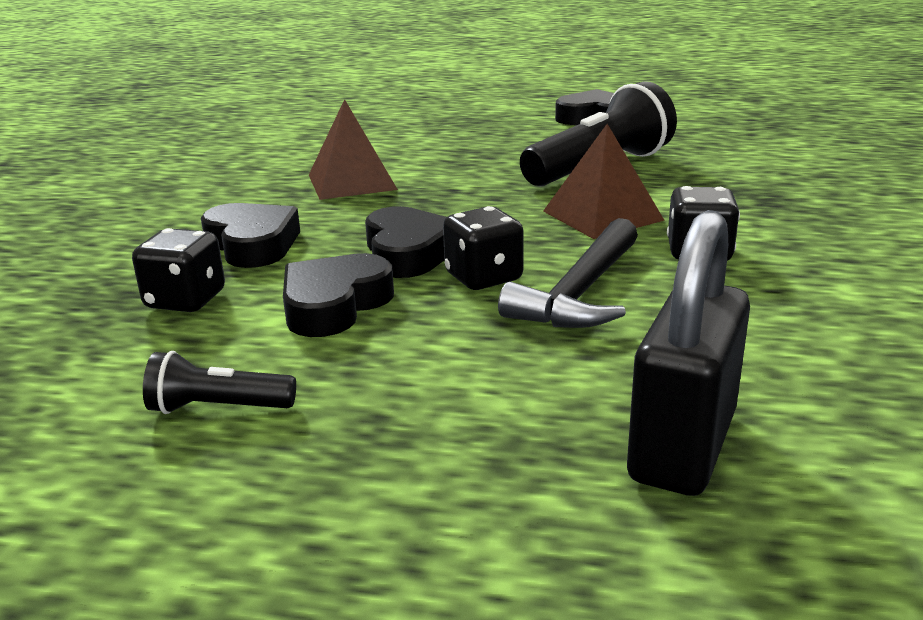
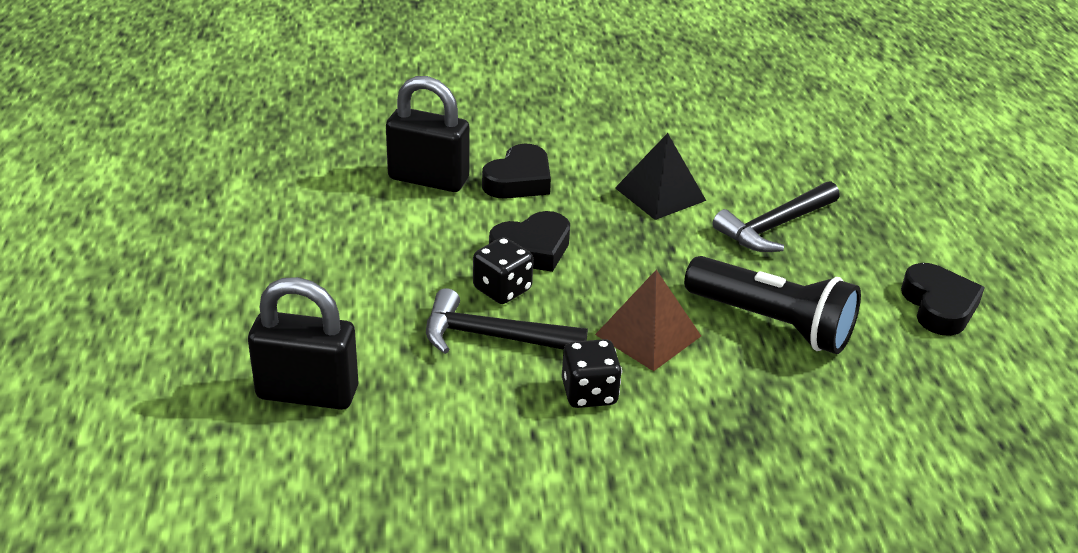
camera: 70 degrees right, 10 degrees up
black dice [132,228,225,312] -> black padlock [386,76,470,192]
black flashlight [143,351,296,414] -> none
black heart [283,253,394,337] -> none
brown pyramid [309,99,398,200] -> black pyramid [615,133,706,220]
none -> black hammer [713,181,840,252]

